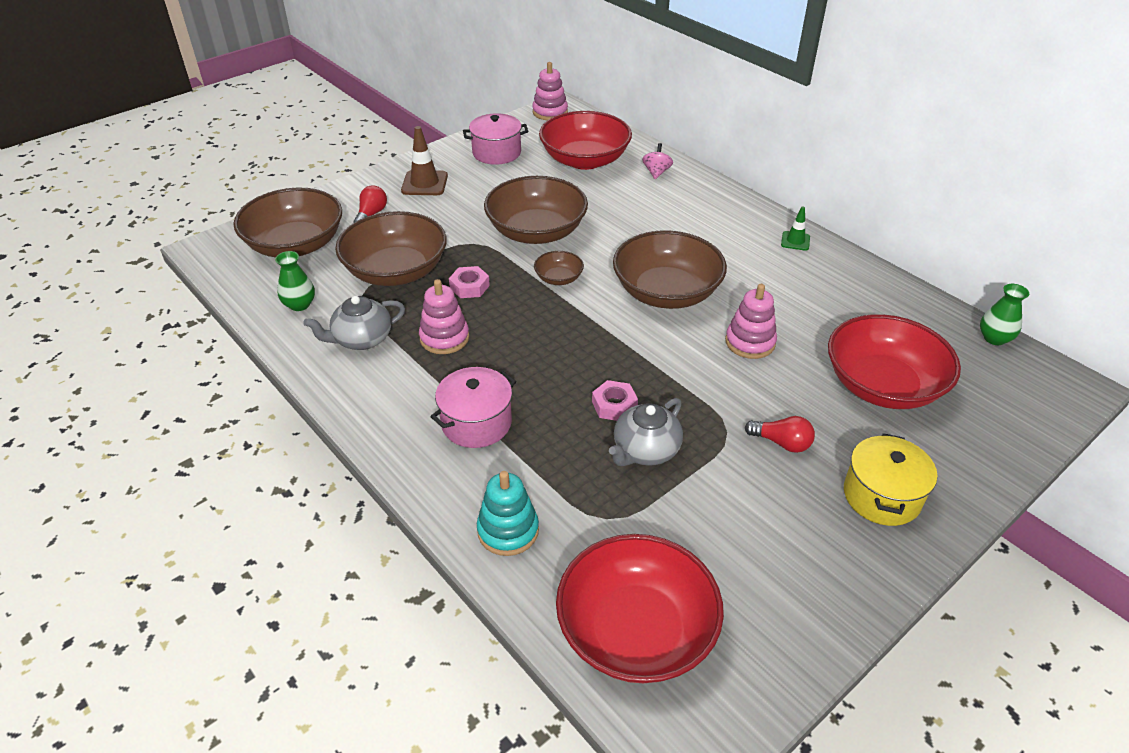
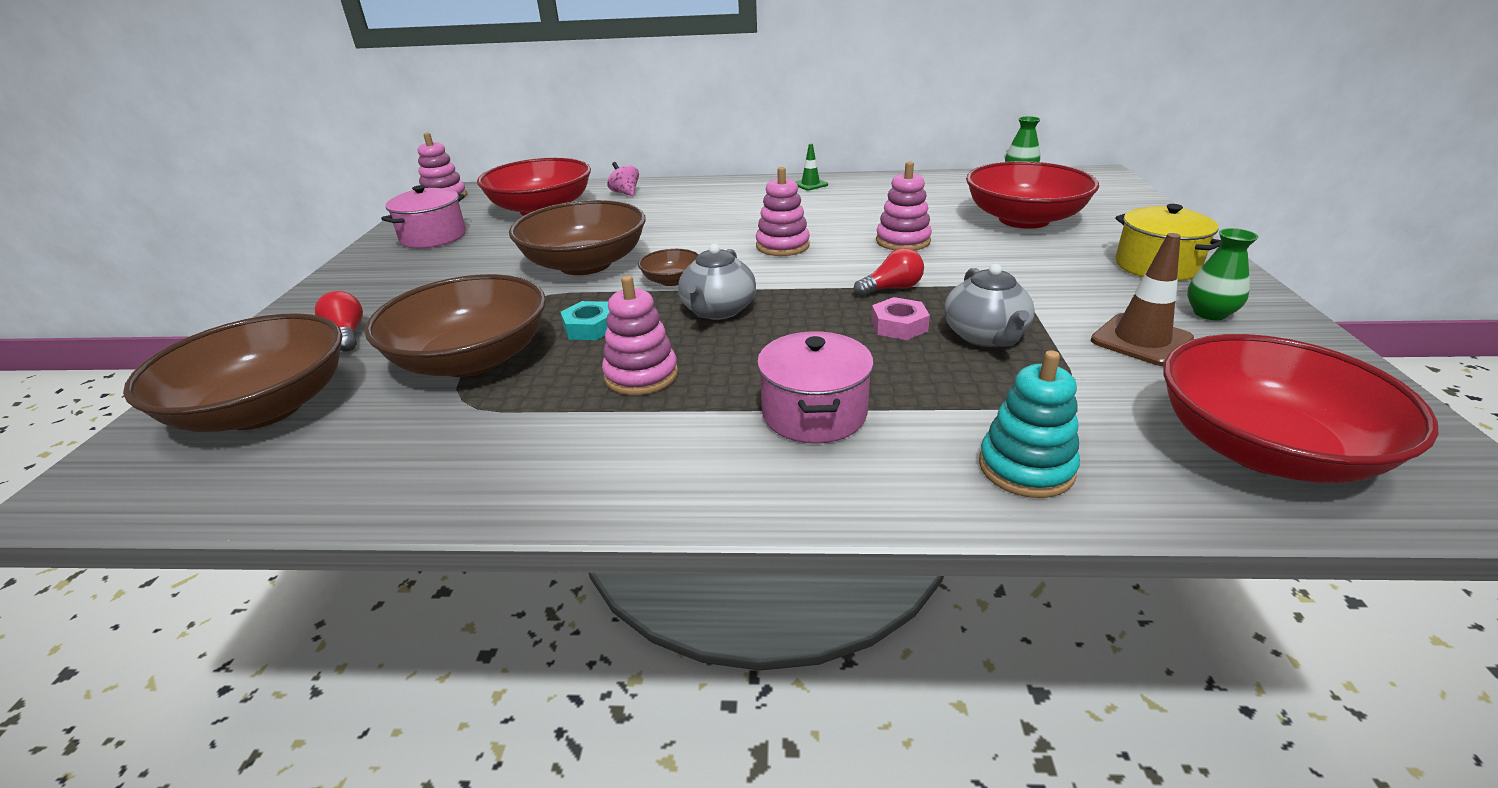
camera: 45 degrees left, 10 degrees down
green vase [275,251,315,311] -> green vase moved to [1187,228,1259,320]
grey teapot [304,296,405,350] -> grey teapot moved to [678,244,756,320]
brown traffic cone [401,126,448,195] -> brown traffic cone moved to [1091,233,1194,366]
pink nut [449,266,490,298] -> turquoise nut [560,301,610,340]
brown bowl [613,230,727,309] -> pink stacking toy [756,167,810,256]
red light bulb [745,416,815,453] -> red light bulb moved to [854,248,924,297]

